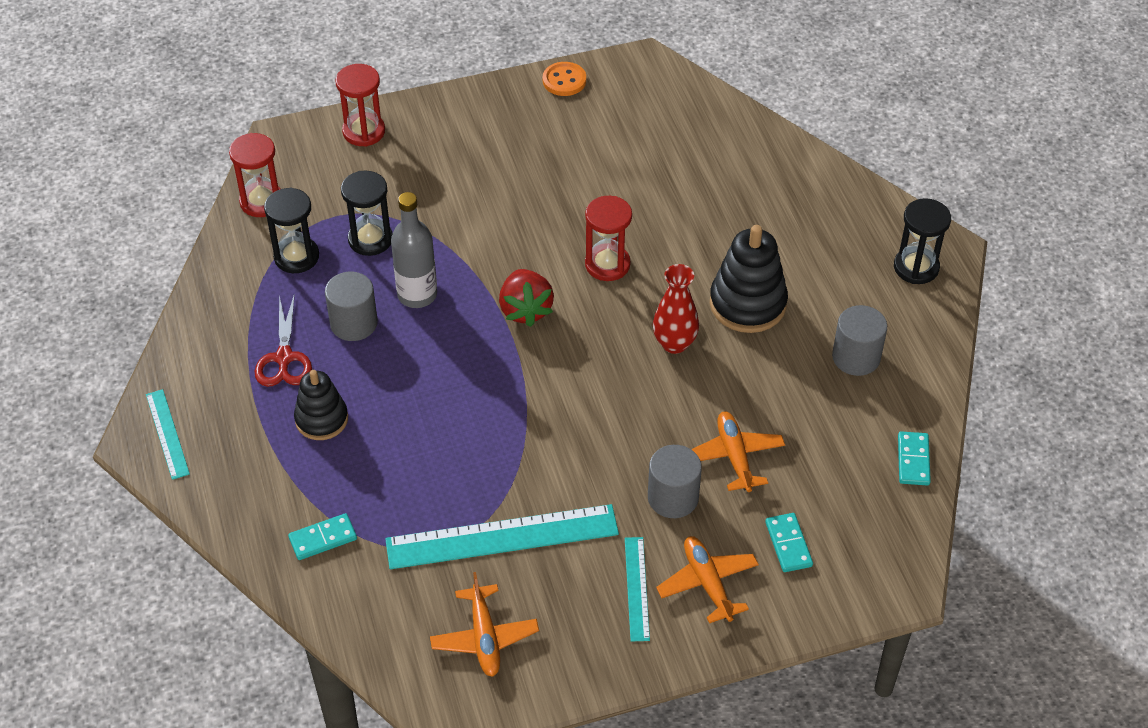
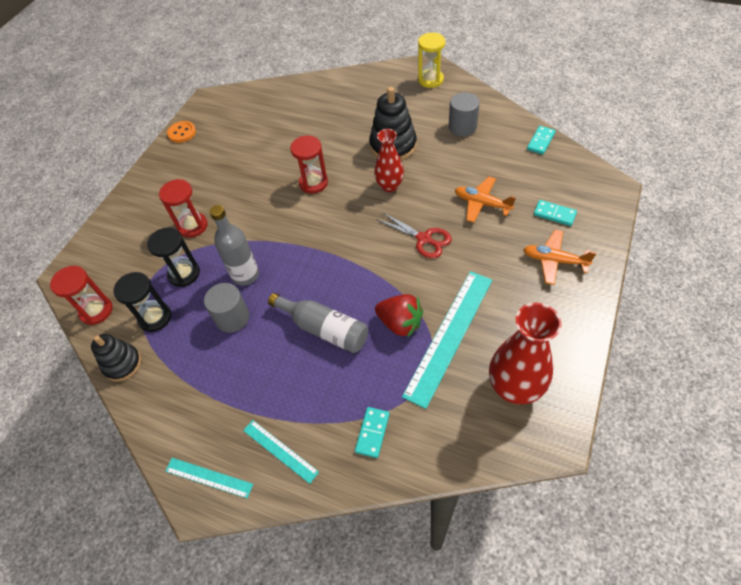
camera: 45 degrees left, 5 degrees up
red scissors [255,293,312,387] -> red scissors moved to [376,212,452,259]
black stacking toy [294,370,348,440] -> black stacking toy moved to [91,334,141,382]
red hourglass [336,64,385,147] -> red hourglass moved to [159,179,208,238]
orange plane [430,572,539,677] -> red vase [489,303,562,404]
red strawberry [499,269,554,327] -> red strawberry moved to [375,294,423,338]
turquoise ruler [625,537,650,641] -> turquoise ruler moved to [243,420,319,484]
grey cylinder [648,445,702,518] -> none
black hourglass [894,198,951,284] -> yellow hourglass [418,33,445,88]
turquoise domino [898,431,931,486] -> turquoise domino turned 75 degrees clockwise [527,126,556,155]
none -> grey bottle [268,293,368,353]

